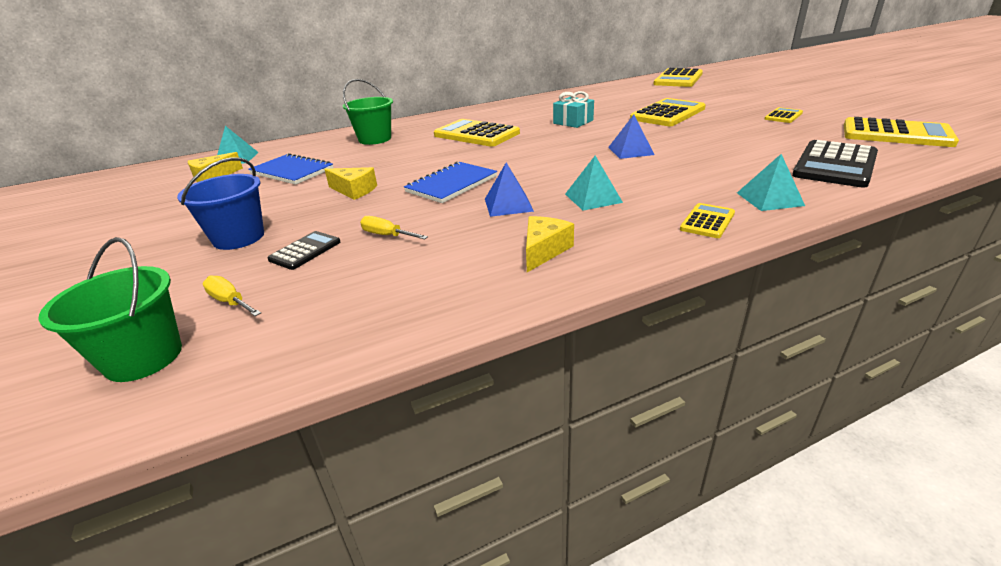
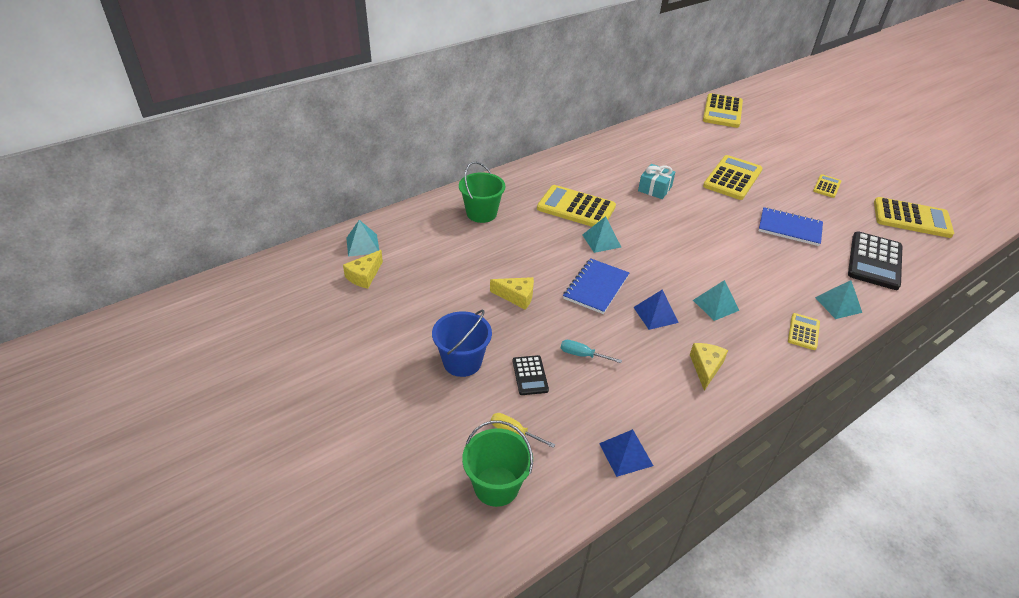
camera: 15 degrees left, 10 degrees up
blue notebook [248,153,333,185] -> blue notebook moved to [758,207,823,246]
black calculator [267,231,340,270] -> black calculator turned 150 degrees clockwise [512,355,549,395]
yellow screwdriver [360,216,428,239] -> turquoise screwdriver [561,340,622,363]
blue pyramid [608,115,655,159] -> blue pyramid moved to [599,429,653,477]
none -> turquoise pyramid [583,216,621,253]

